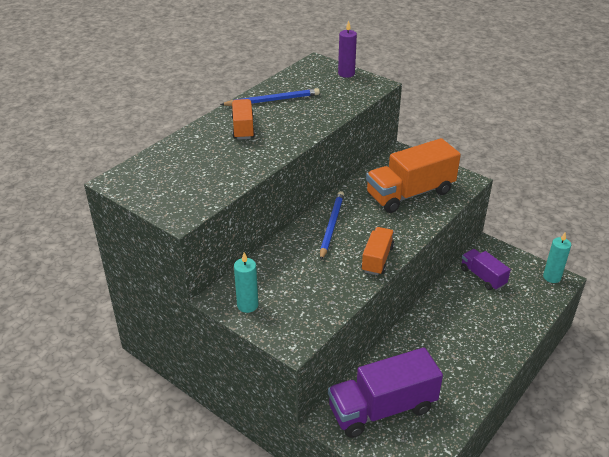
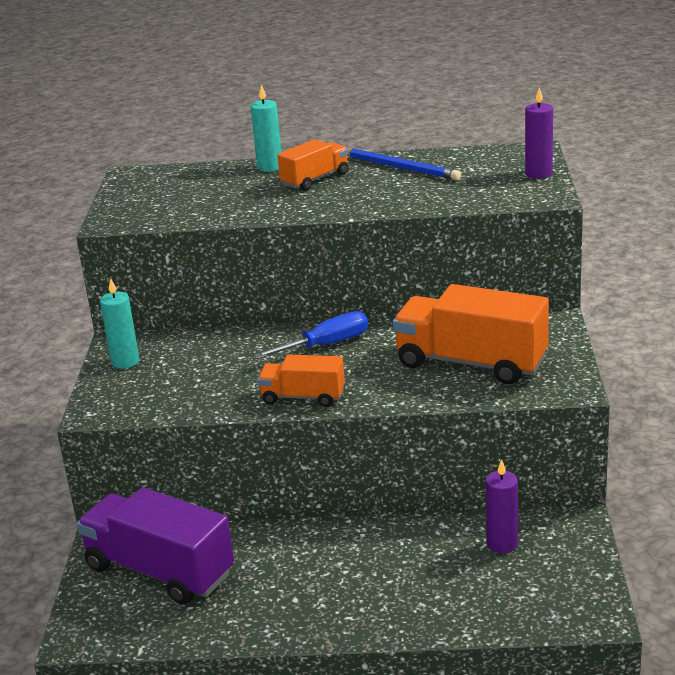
camera: 55 degrees right, 10 degrees down
blue pencil [320,191,344,260] -> blue screwdriver [254,311,368,359]
orange truck [361,227,394,275] -> orange truck turned 150 degrees counterclockwise [258,354,345,407]
purple truck [461,249,511,290] -> purple candle [486,459,518,553]
turquoise candle [543,233,571,283] -> turquoise candle moved to [251,84,281,172]

